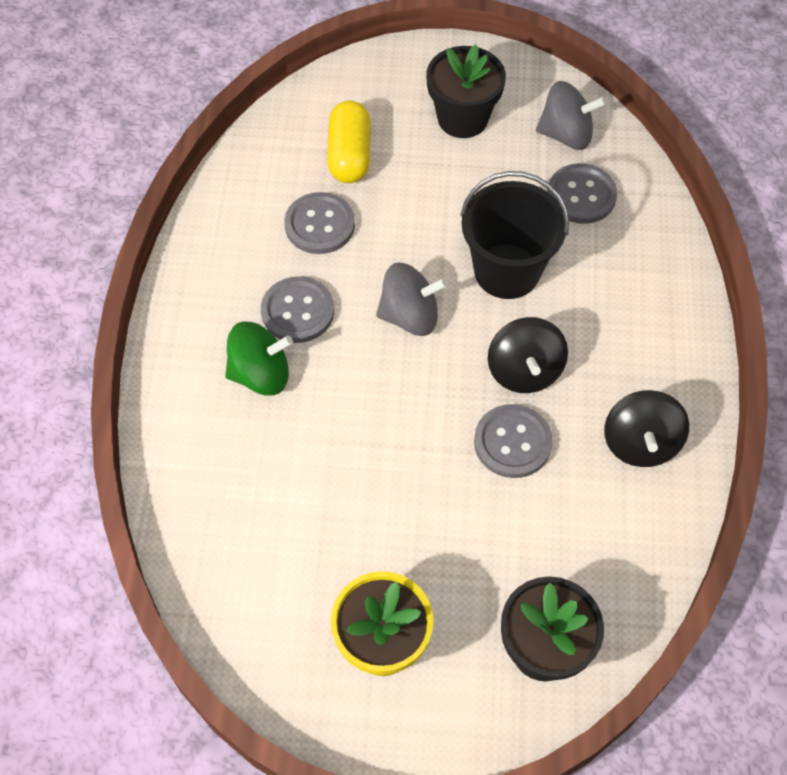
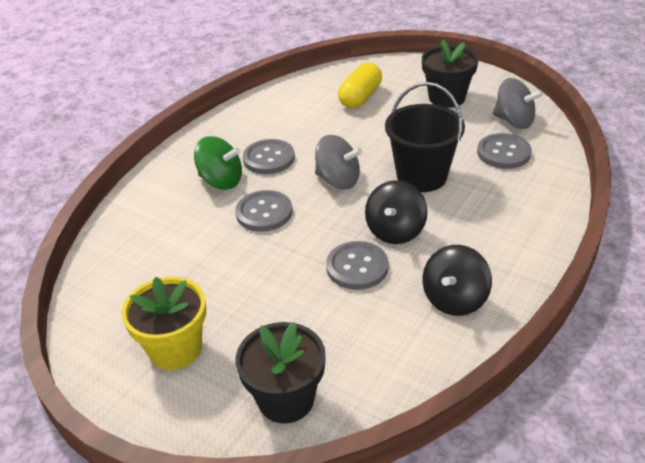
camera: 30 degrees right, 20 degrees down
grey button [284,192,355,254] -> grey button moved to [235,190,292,232]

